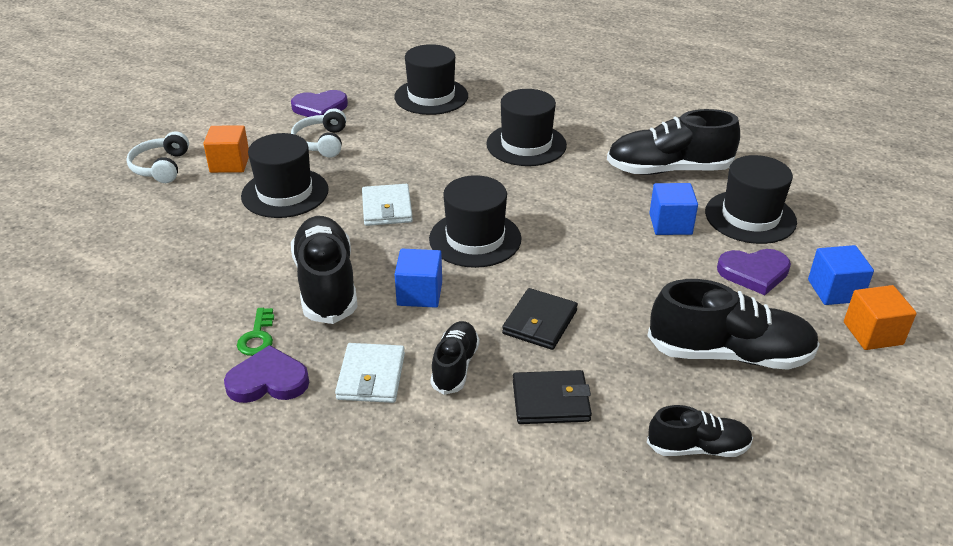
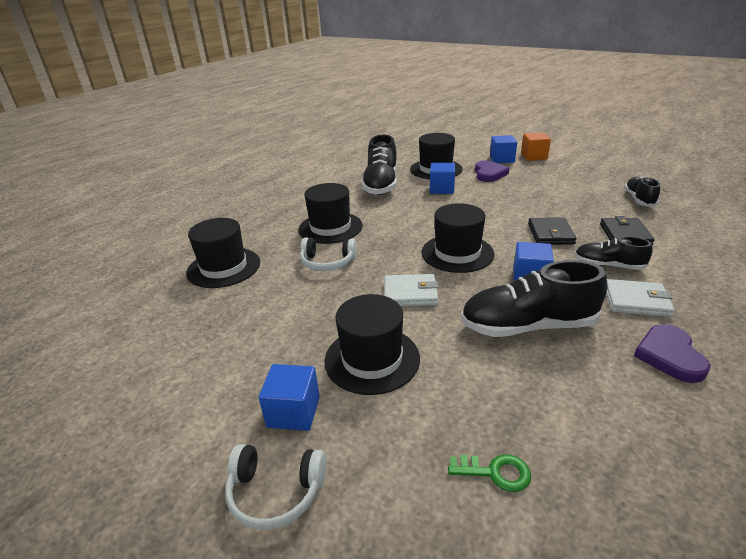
camera: 80 degrees left, 5 degrees down
orange cube [203,125,249,173] -> blue cube [259,364,320,431]
green key [237,308,274,356] -> green key moved to [448,454,531,492]
purple heart [291,90,348,117] -> none
white headphones [291,108,346,158] -> white headphones moved to [300,237,357,271]
black wallet [502,288,578,350] -> black wallet turned 60 degrees clockwise [528,217,577,245]
black shoe [648,279,820,370] -> none

